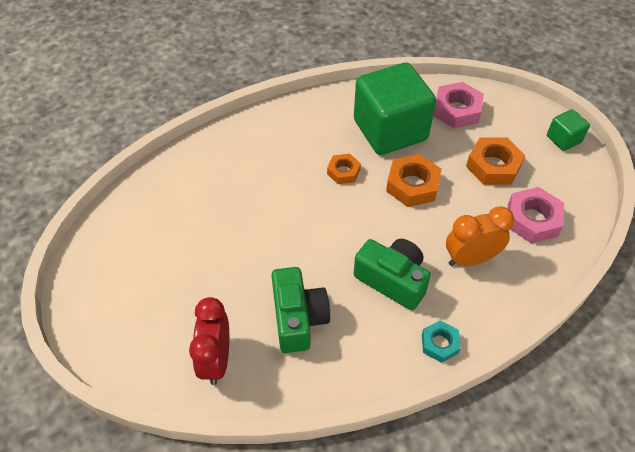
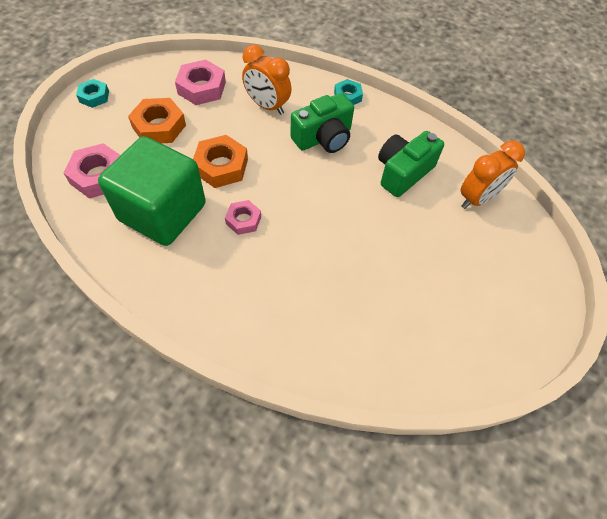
camera: 130 degrees left, 5 degrees up
red clock [189,297,229,385] -> orange clock [461,141,525,209]
orange nut [327,154,361,184] -> pink nut [225,200,261,235]
green camera [354,239,431,310] -> green camera turned 120 degrees counterclockwise [290,93,354,153]
green cube [547,109,590,151] -> turquoise nut [76,79,109,108]

